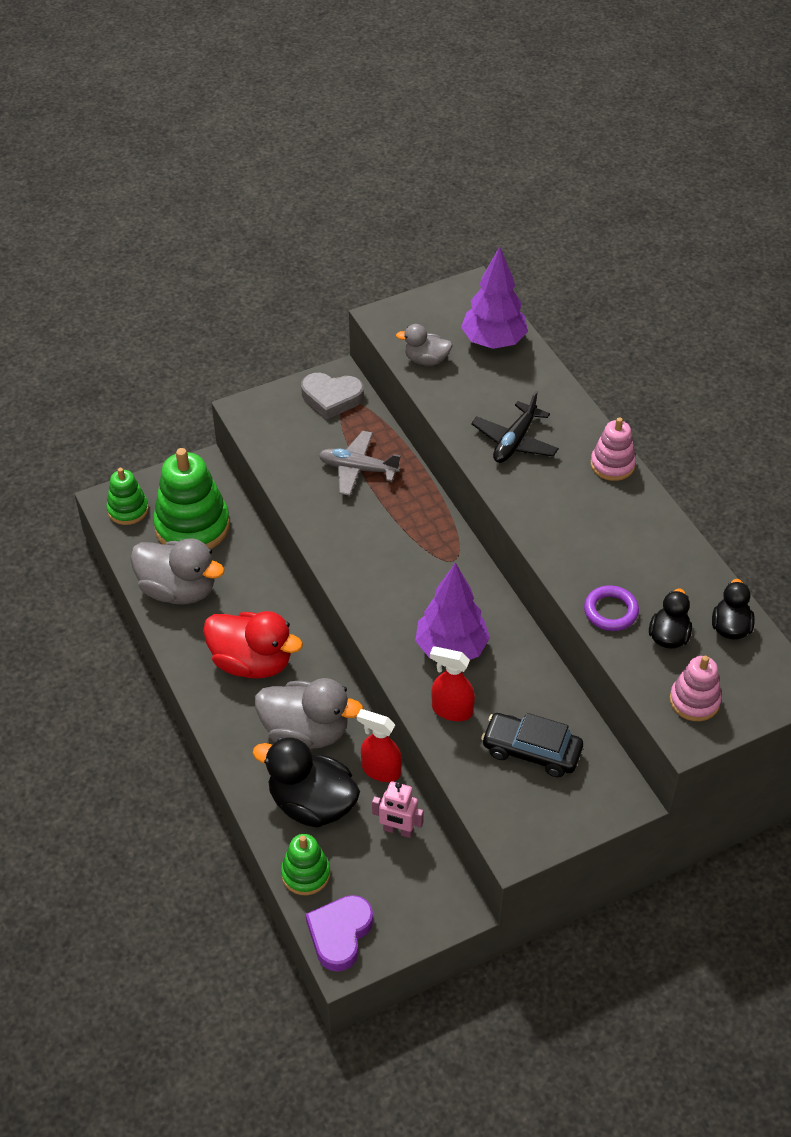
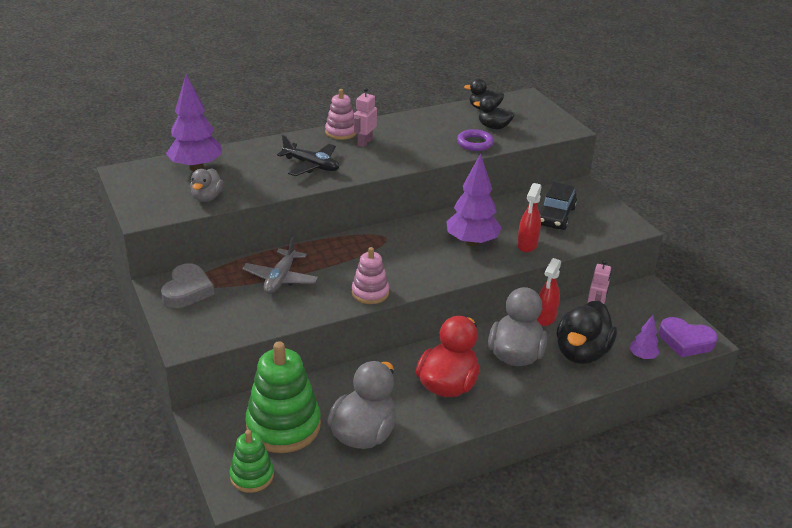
camera: 90 degrees left, 15 degrees down
green stacking toy [281,834,330,895] -> purple tree [629,315,660,359]
pink stacking toy [670,656,722,721] -> pink stacking toy moved to [352,247,389,304]
none -> pink robot [354,87,377,147]

